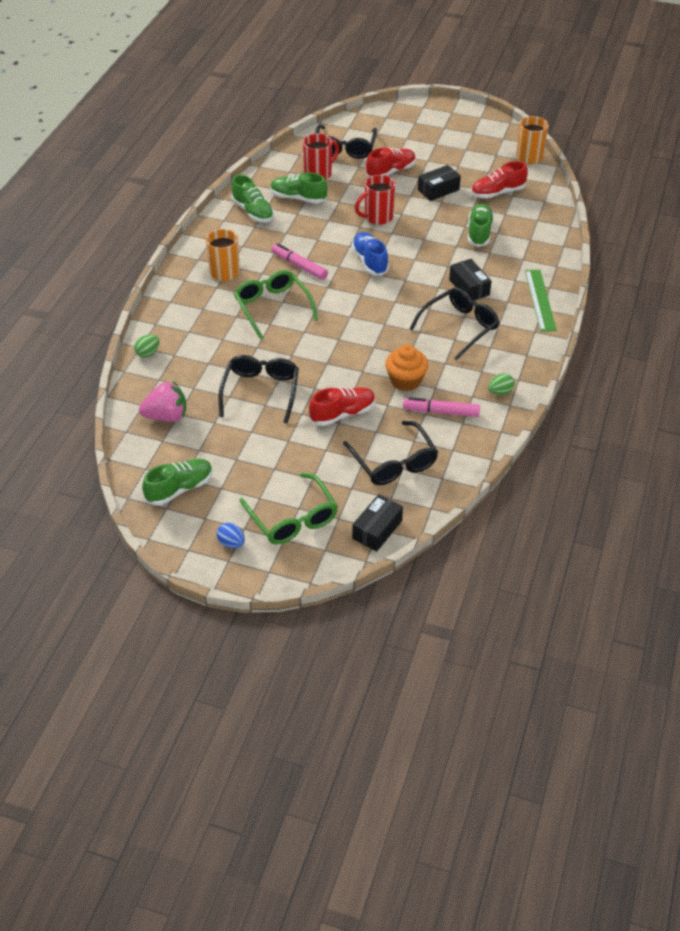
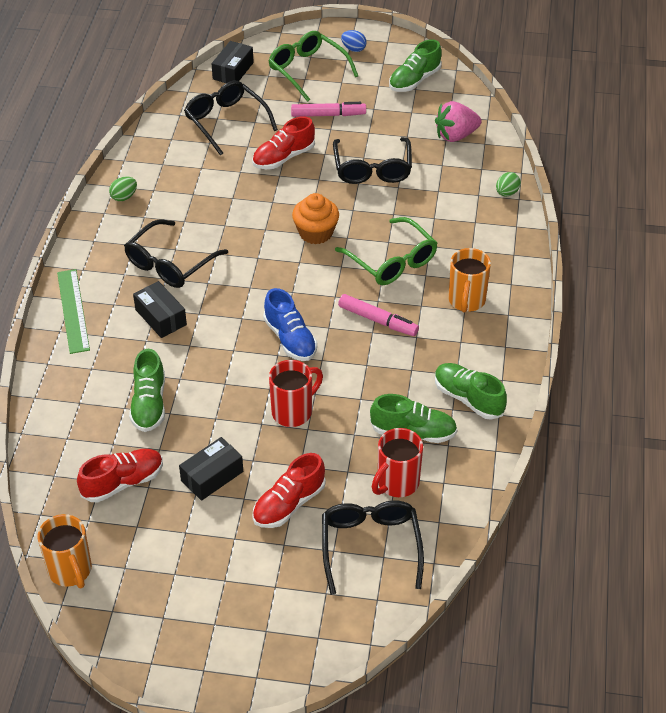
camera: 170 degrees right, 0 degrees up
orange cupcake [385,345,428,391] -> orange cupcake moved to [292,193,339,244]
pink marker [403,397,480,417] -> pink marker moved to [291,102,366,117]

